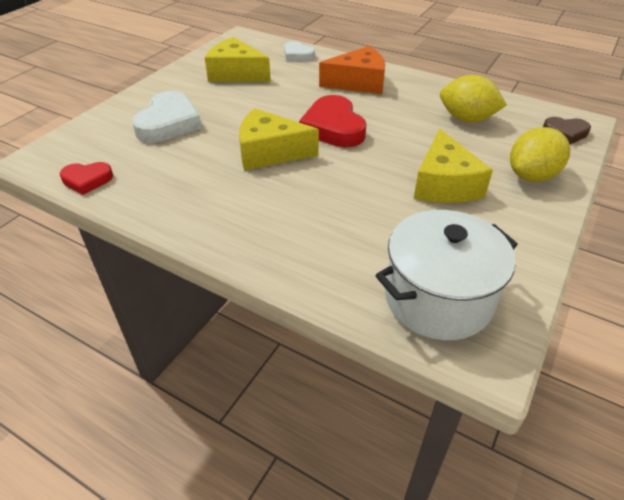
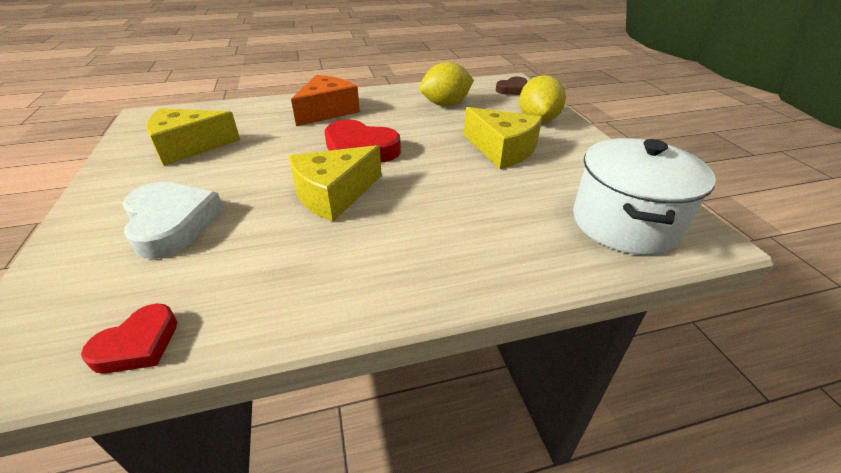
camera: 45 degrees left, 5 degrees down
white heart [284,41,315,61] -> none

